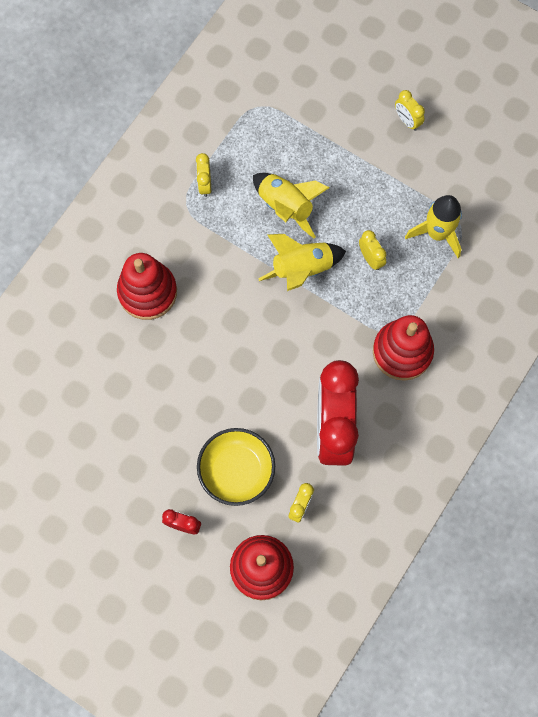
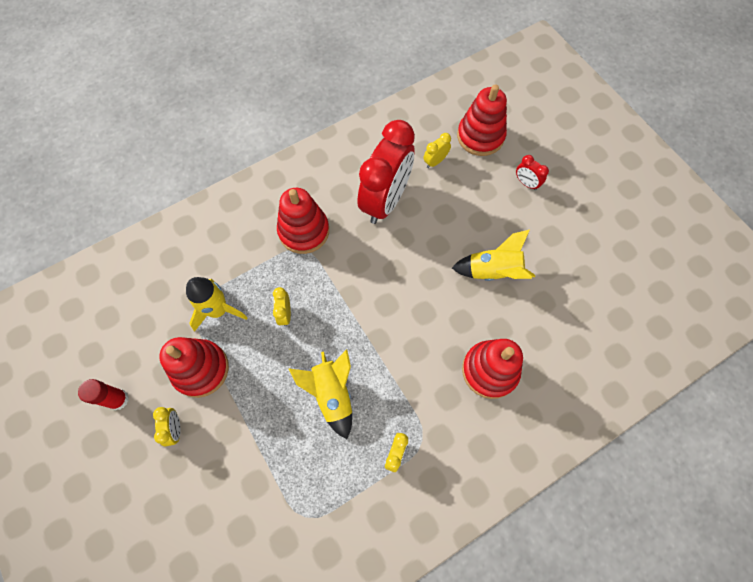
camera: 155 degrees left, 5 degrees down
yellow bowl [197,428,275,506] -> none
yellow rocket [258,234,346,291] -> yellow rocket moved to [452,230,535,281]
none -> red glue stick [78,379,129,410]
none -> red stacking toy [159,337,229,398]

